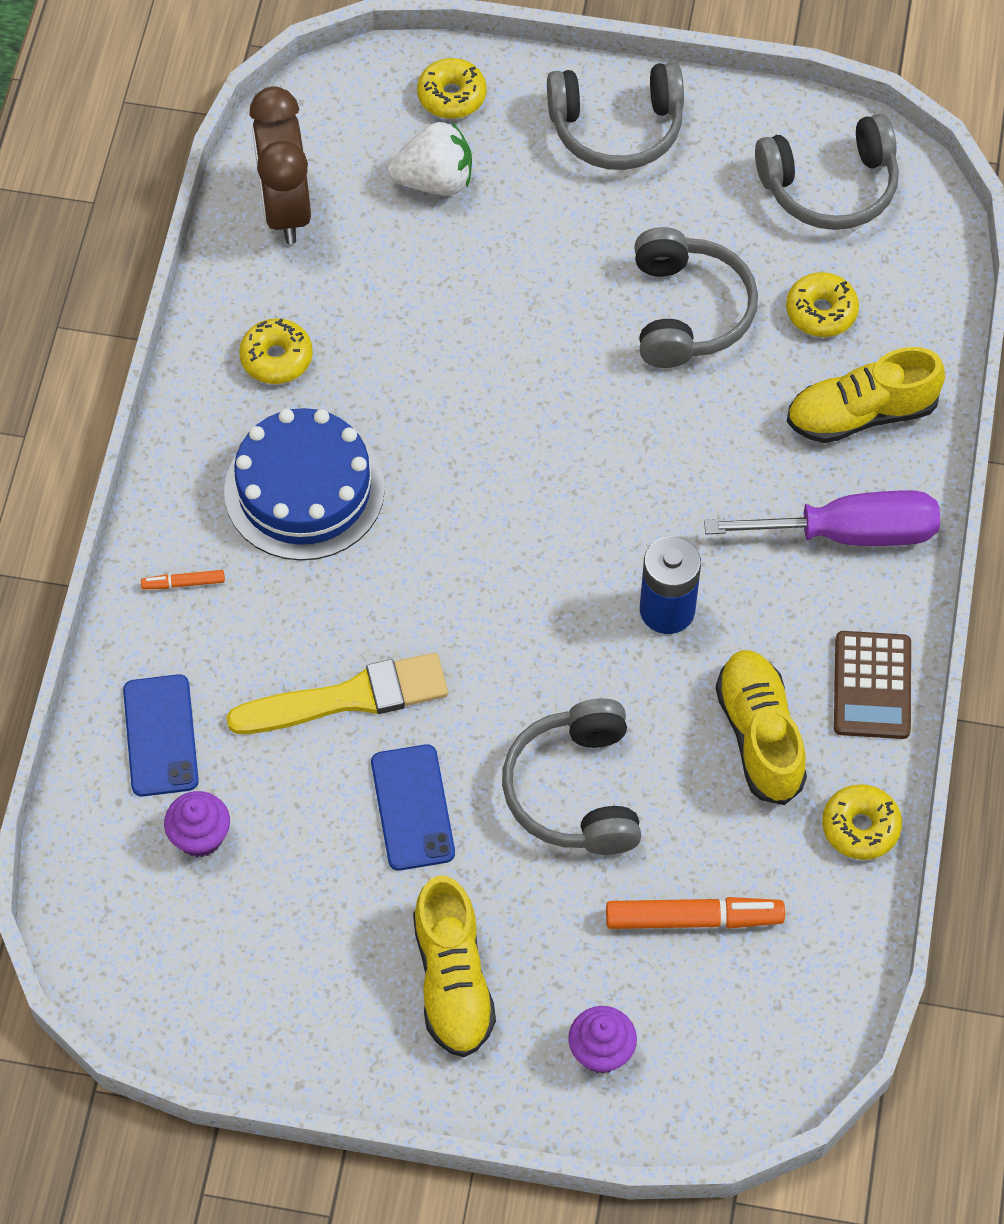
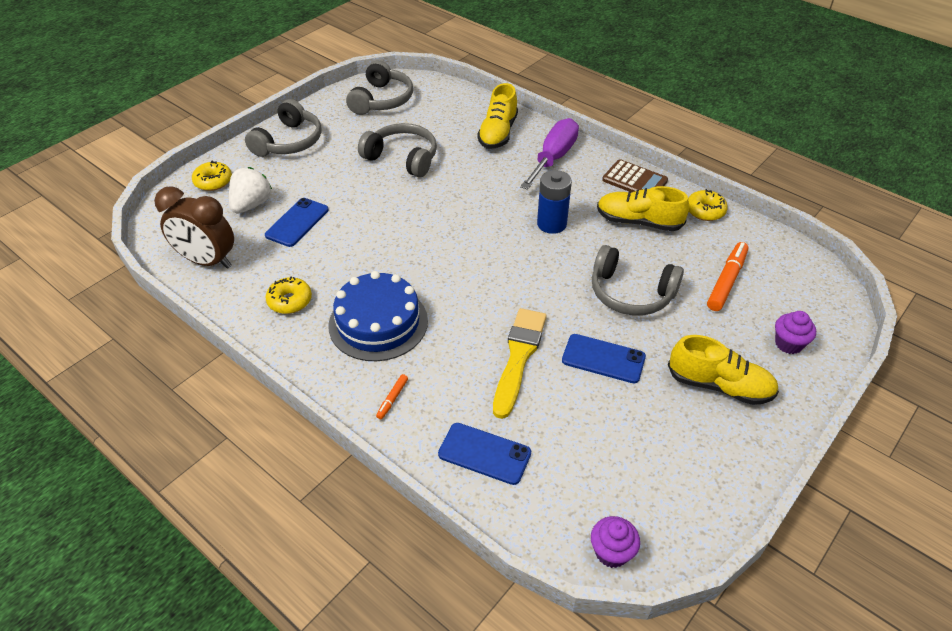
camera: 60 degrees left, 15 degrees down
purple cupcake [164,791,230,858] -> purple cupcake moved to [591,516,640,568]
yellow donut [786,272,859,337] -> none
none -> blue phone [265,198,329,247]

